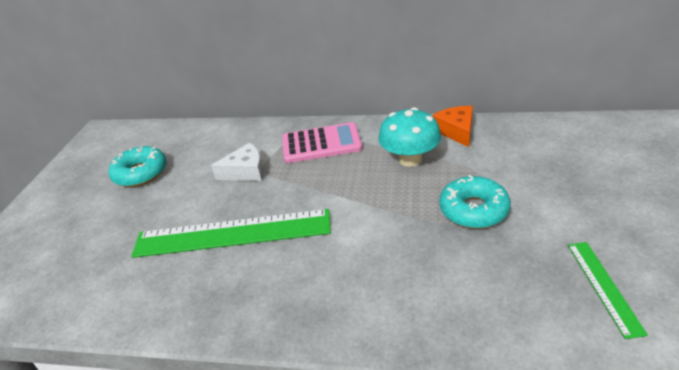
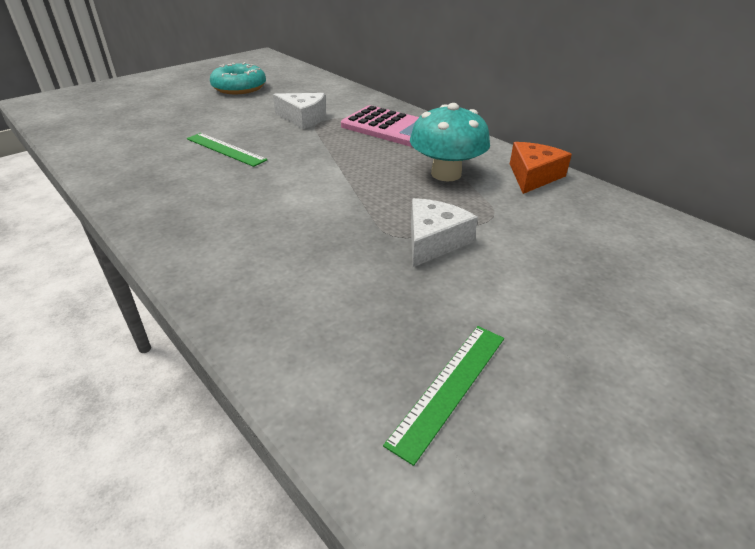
camera: 35 degrees right, 0 degrees up
green ruler [131,209,331,258] -> green ruler [187,133,267,167], size x0.49
turquoise donut [440,175,511,229] -> white cheese [411,198,478,267]

